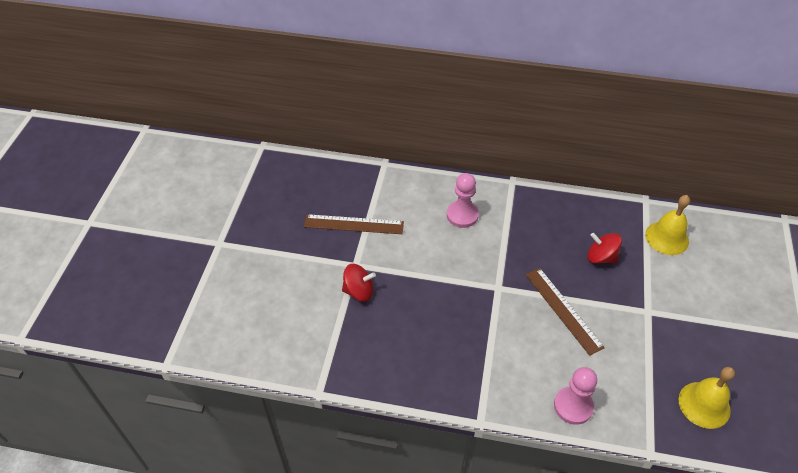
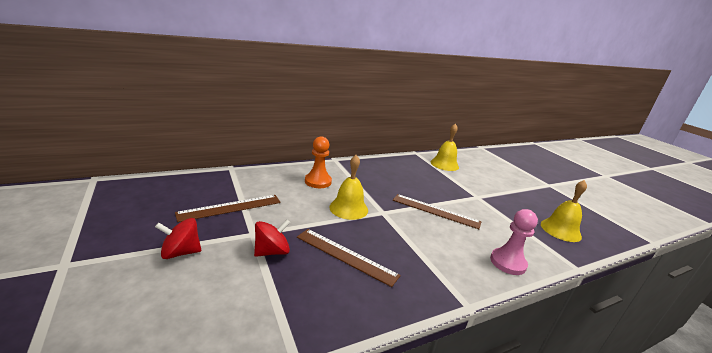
camera: 40 degrees left, 25 degrees down
pink pawn [447,173,479,228] -> orange pawn [305,136,332,188]
red spinning top [587,233,622,264] -> red spinning top moved to [155,218,201,259]
none -> brown ruler [297,229,401,287]
none -> yellow bell [330,155,368,220]

